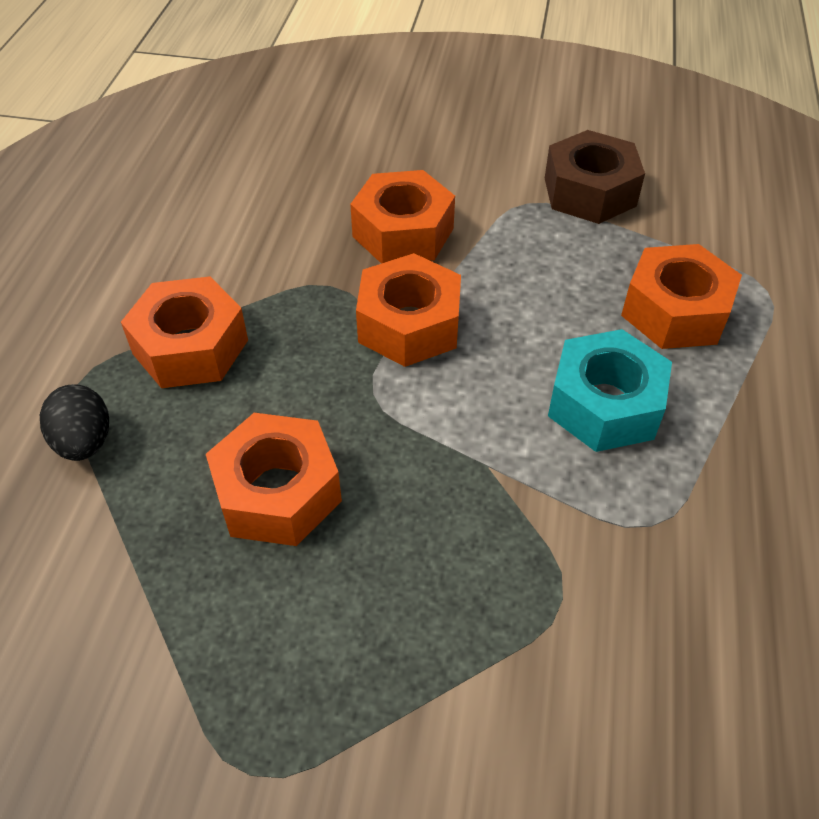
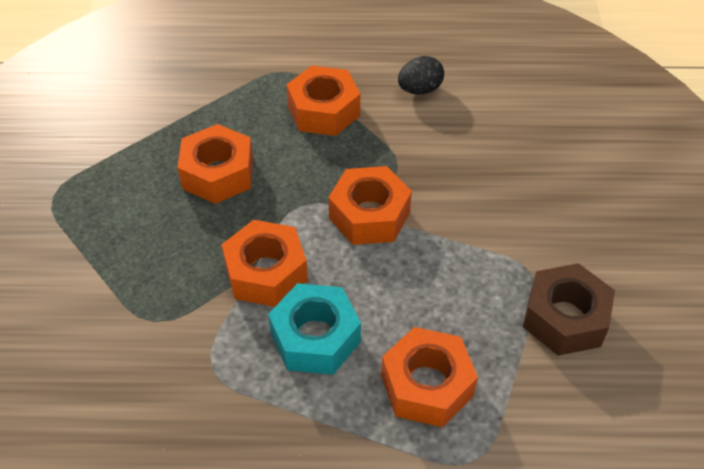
camera: 80 degrees right, 0 degrees up
black egg [40,384,109,461] -> black egg moved to [398,56,444,95]
orange nut [350,170,455,264] -> orange nut moved to [221,220,308,307]

